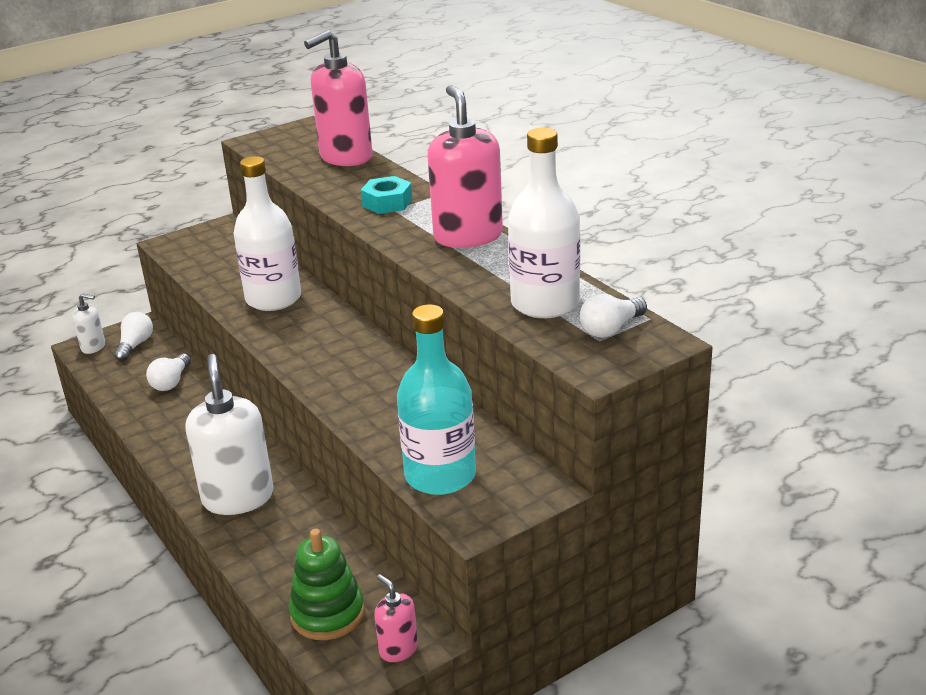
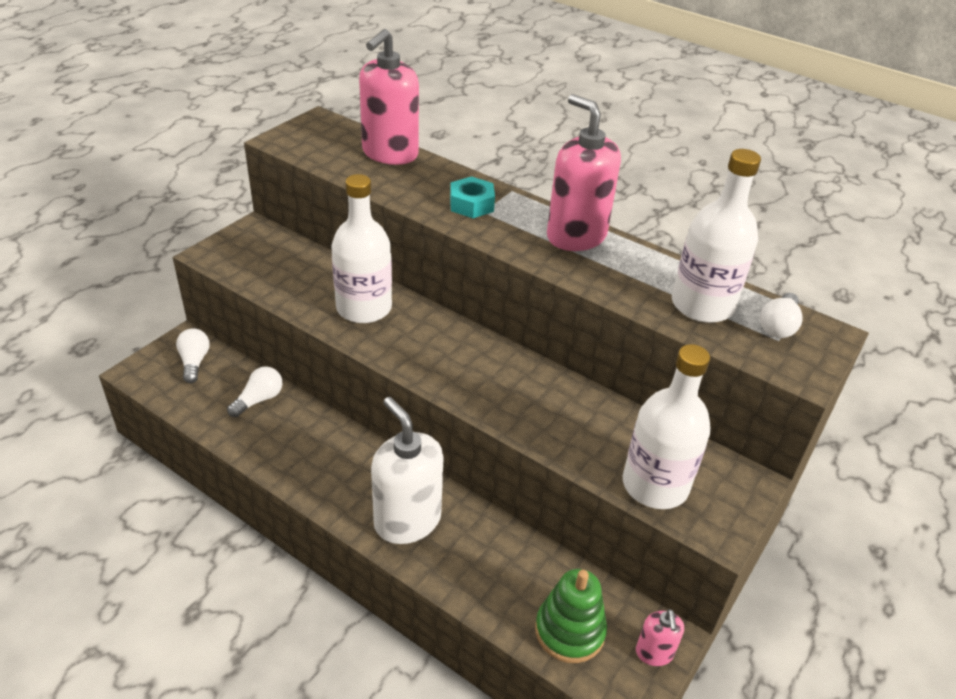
camera: 25 degrees left, 10 degrees up
white soap dispenser [73,293,105,354] -> none
white light bulb [146,354,191,391] -> white light bulb turned 135 degrees counterclockwise [227,366,282,417]
pink soap dispenser [375,574,418,662] -> pink soap dispenser turned 120 degrees counterclockwise [636,609,684,666]
turquoise bottle [397,304,476,495] -> white bottle [623,344,711,509]

